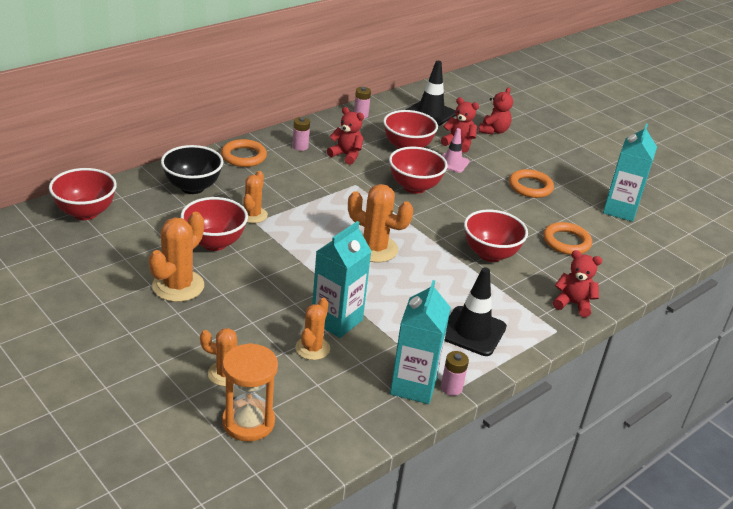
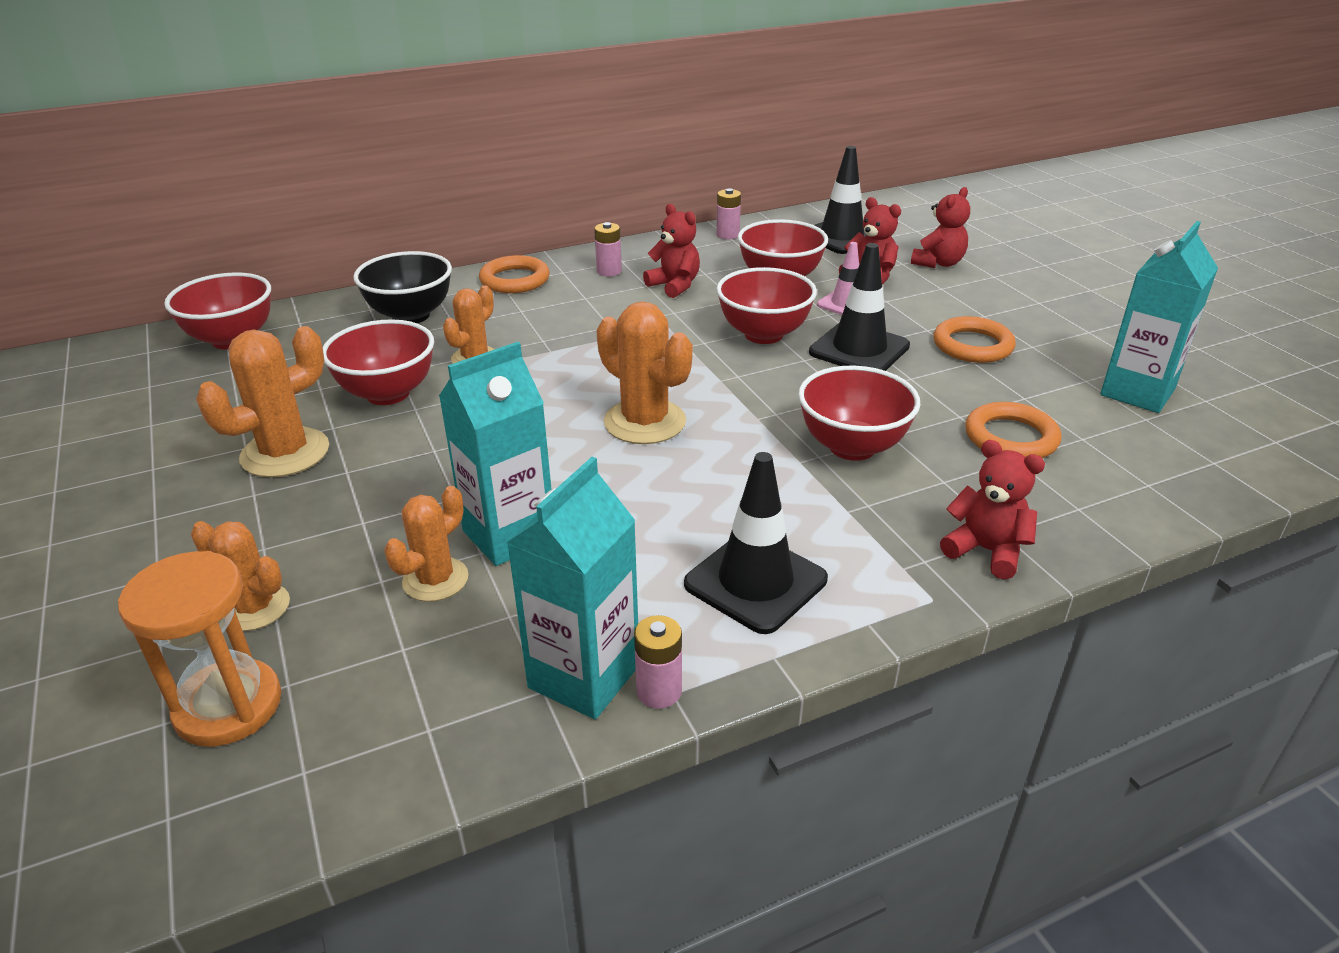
camera: 20 degrees right, 0 degrees up
none -> black traffic cone [809,243,910,371]

